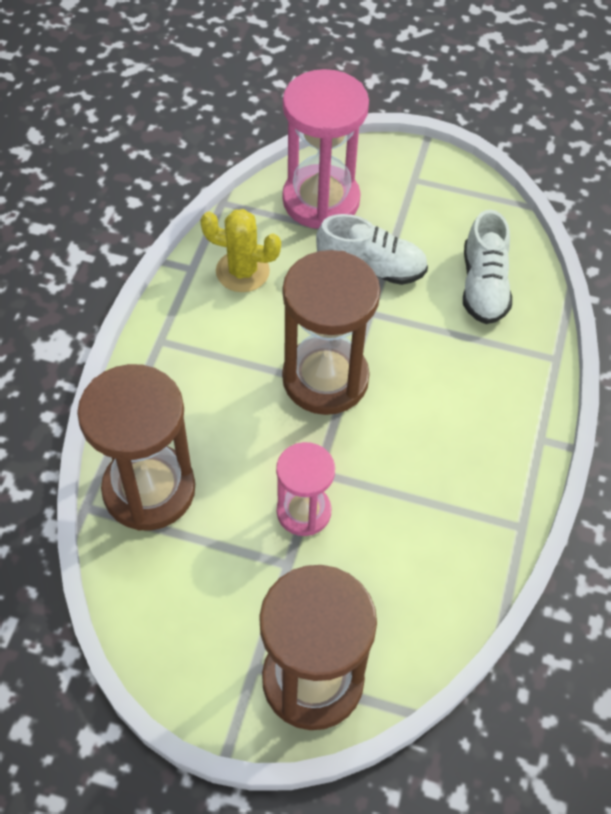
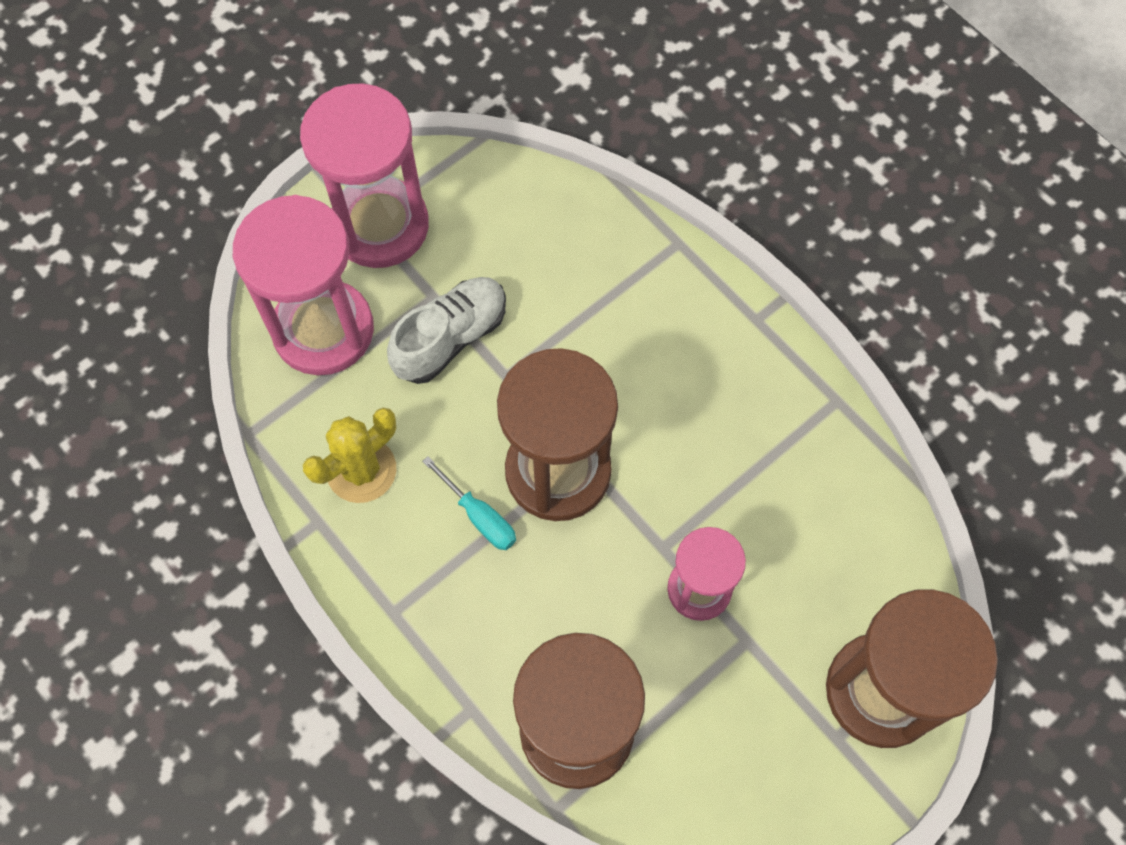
camera: 55 degrees left, 10 degrees up
white shoe [463,210,512,324] -> none
none -> pink hourglass [300,83,429,268]
none -> turquoise screwdriver [422,456,516,550]

